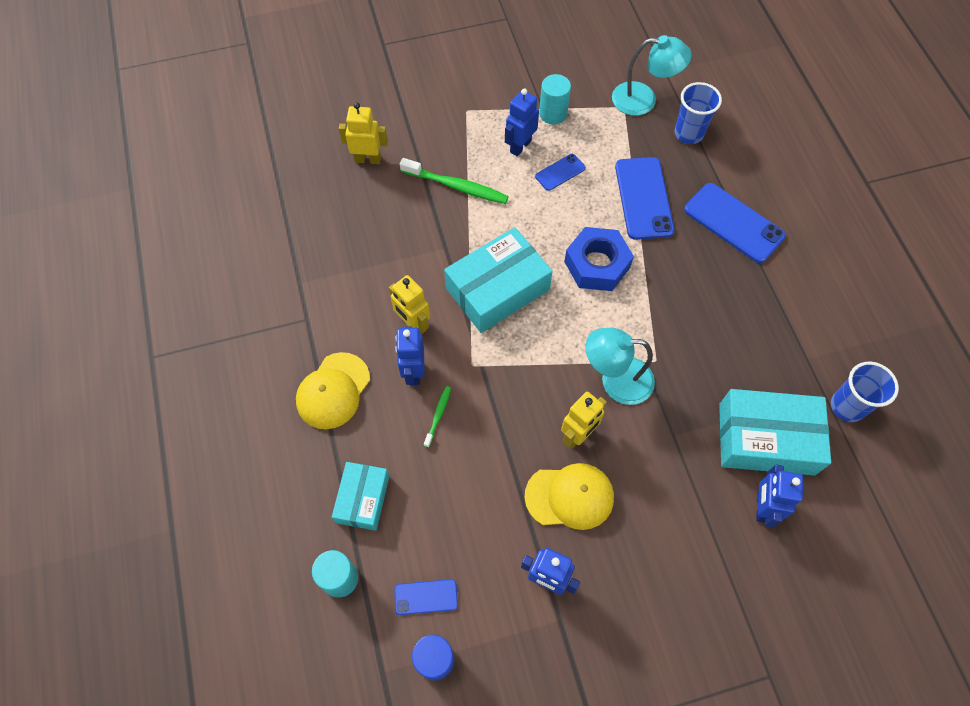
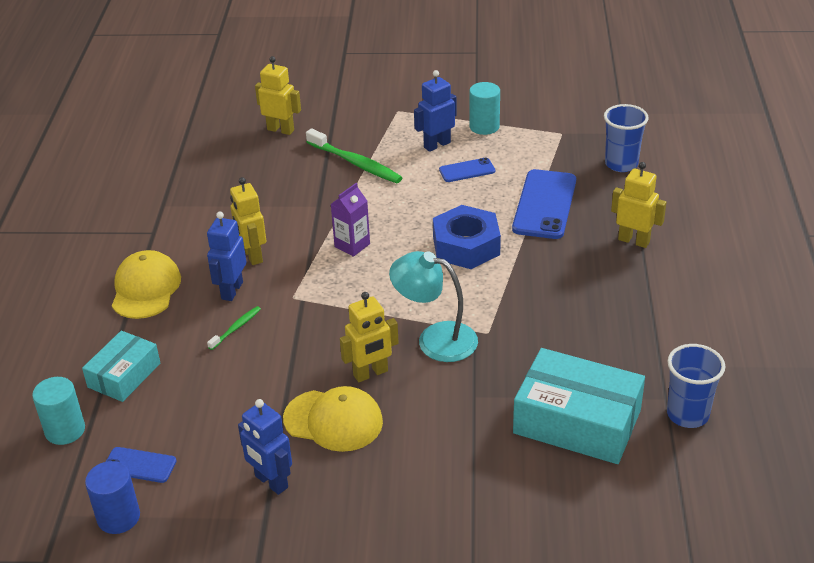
camera: 20 degrees right, 25 degrees down
yellow cap [296,352,370,429] -> yellow cap turned 135 degrees clockwise [112,250,181,319]
turquoise box [444,227,553,333] -> purple carton [331,183,370,257]
turquoise lamp [612,35,692,116] -> none
blue phone [684,183,786,263] -> yellow robot [611,162,666,248]
blue robot [756,464,803,527] -> none

